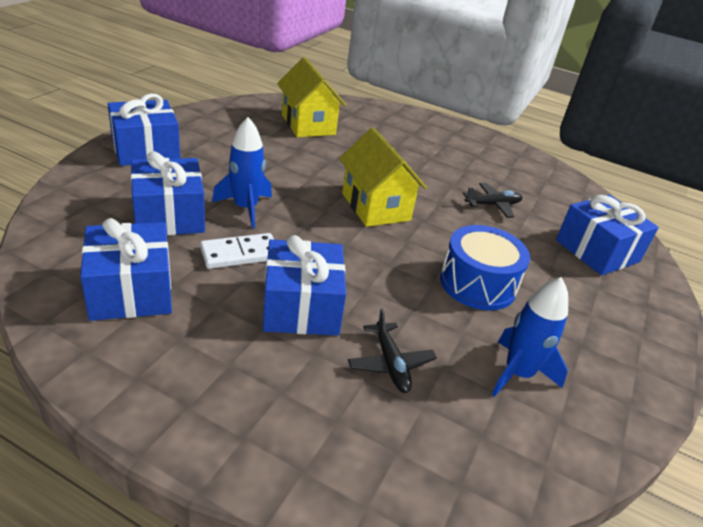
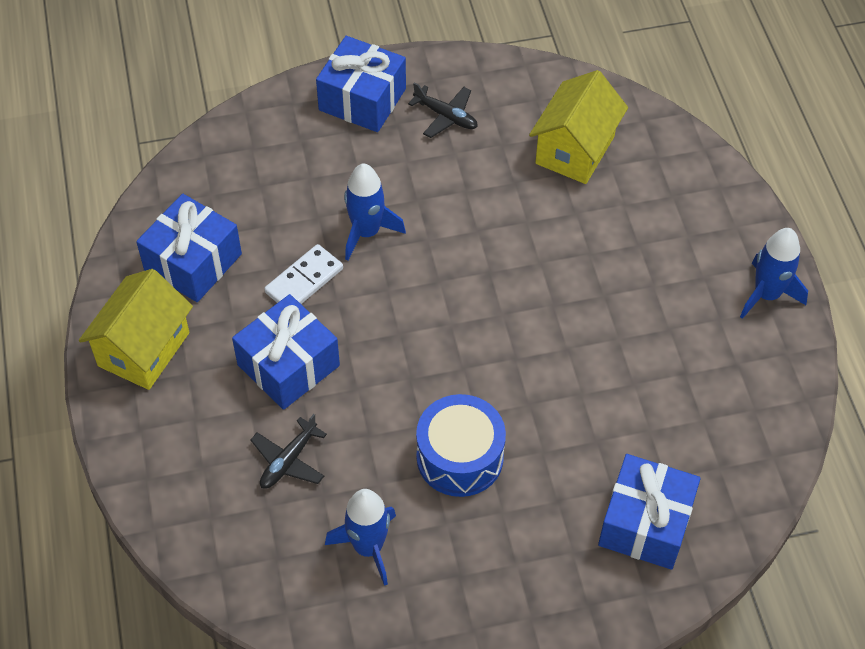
camera: 55 degrees right, 20 degrees up
blue gift [131,151,205,235] -> none
white domino [200,233,274,269] -> white domino turned 75 degrees counterclockwise [264,244,343,304]
yellow house [339,128,427,227] -> yellow house moved to [79,269,193,390]
black plane [463,183,523,218] -> black plane moved to [408,82,478,138]
none -> blue rocket [740,228,808,319]

